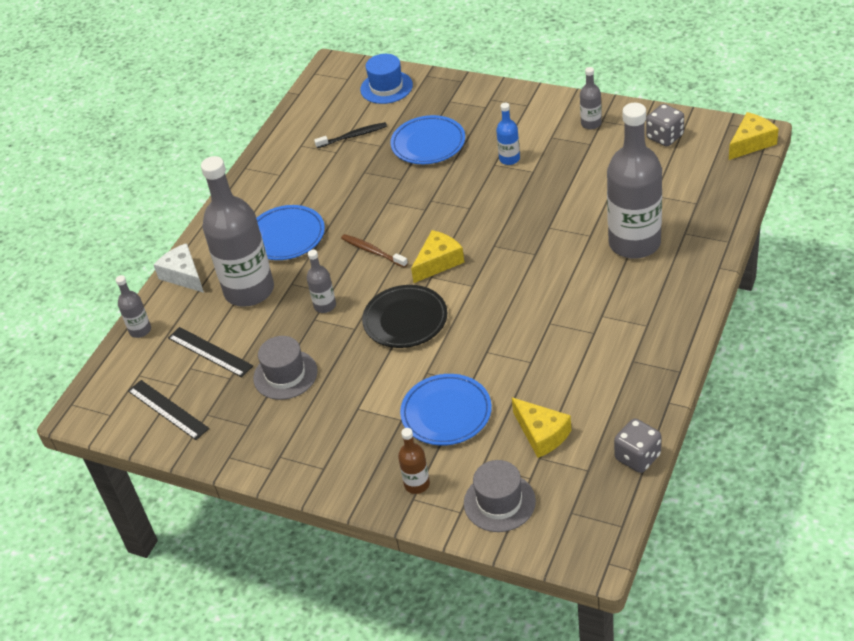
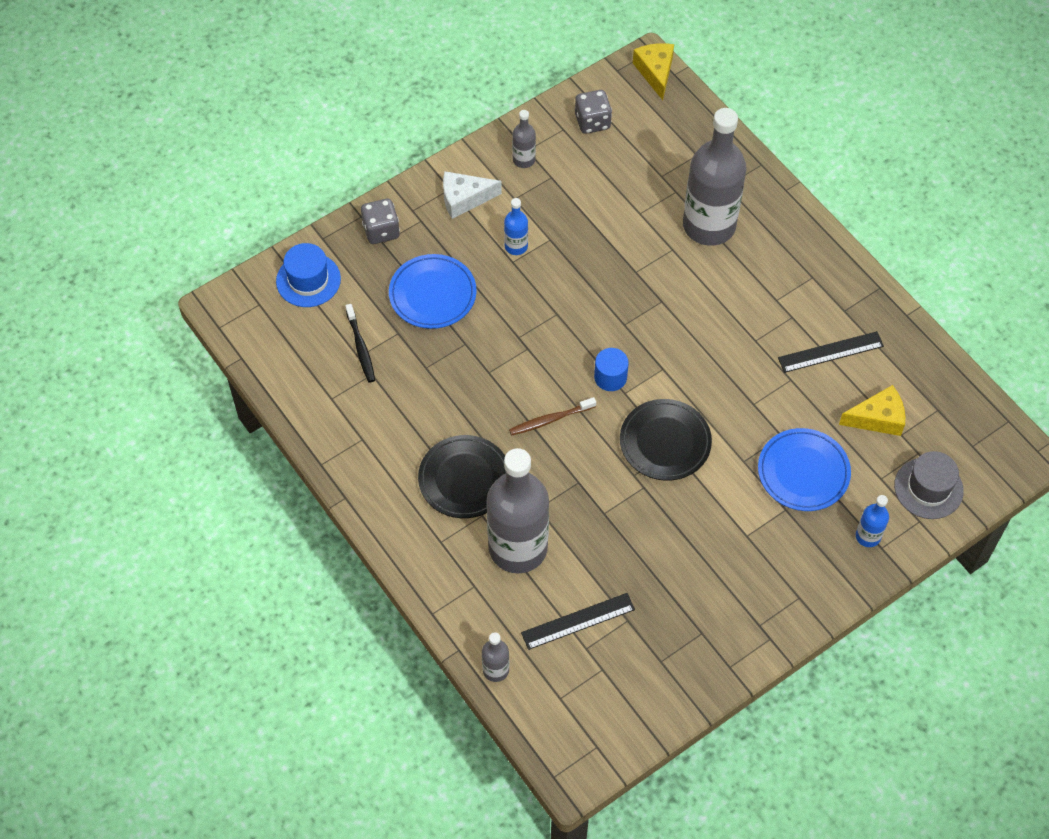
camera: 65 degrees left, 15 degrees up
black ruler [128,380,209,440] -> black ruler moved to [778,331,884,373]
white cheese [153,243,204,293] -> white cheese moved to [443,171,502,219]
grey hat [253,336,318,400] -> none
blue plate [256,205,325,260] -> black plate [418,435,506,518]
grey bottle [307,250,336,313] -> none
black toothbrush [314,122,387,148] -> black toothbrush turned 150 degrees clockwise [345,304,375,383]
brown bottle [398,428,430,494] -> blue bottle [856,495,889,547]
yellow cheese [411,230,464,283] -> blue cylinder [594,348,629,391]
grey dice [614,419,661,473] -> grey dice moved to [361,199,400,244]

